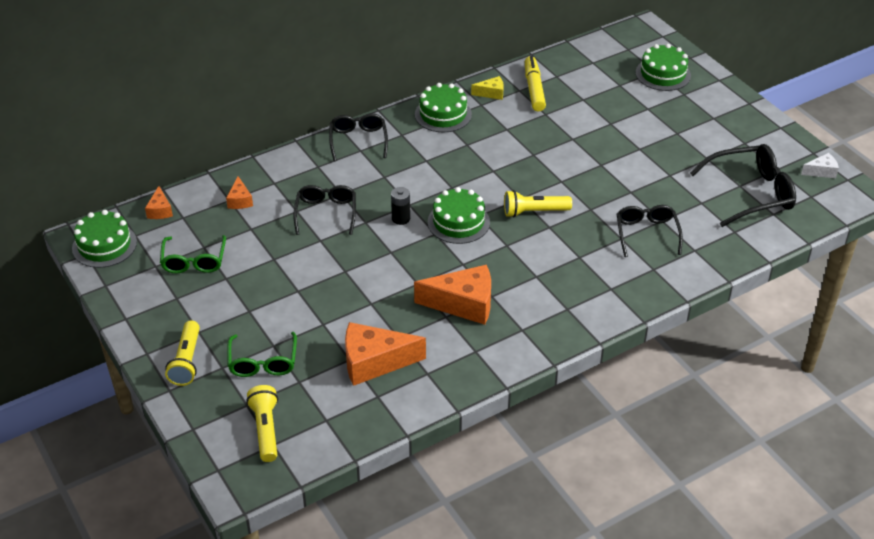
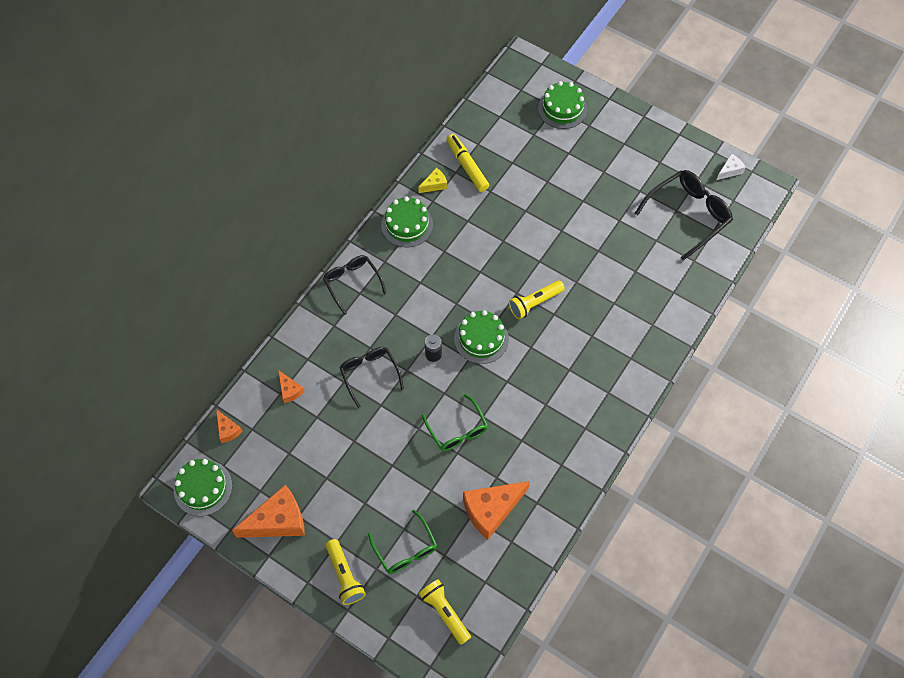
camera: 25 degrees left, 20 degrees up
green glasses [160,235,226,273] -> green glasses moved to [422,394,488,451]
orange cheese [414,265,491,325] -> orange cheese moved to [232,485,305,538]
black glasses [617,205,683,257] -> none

